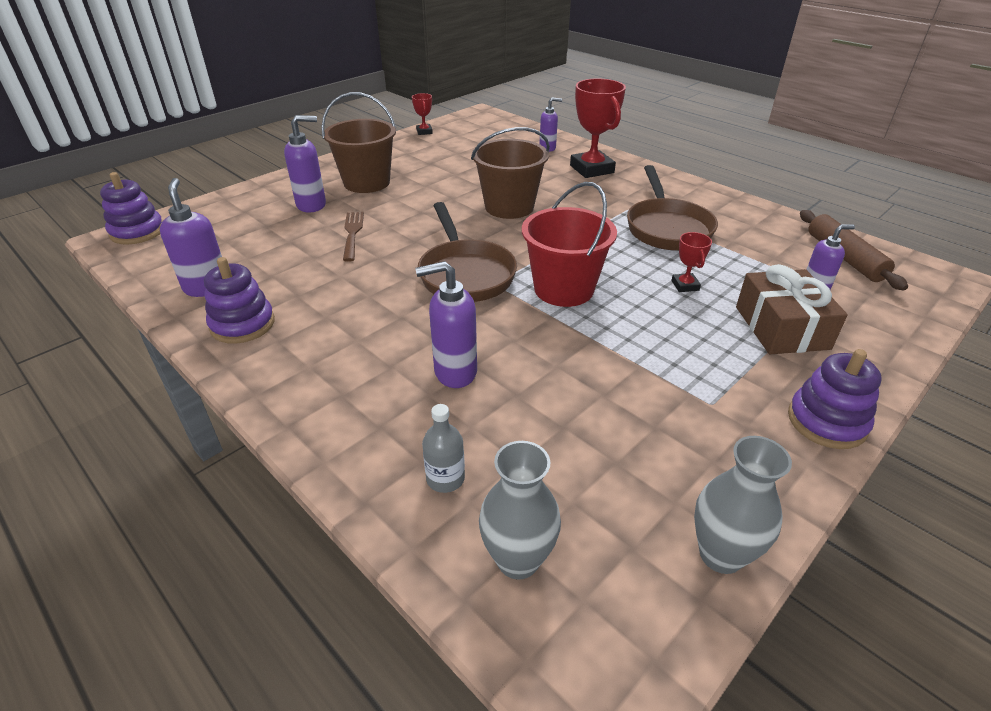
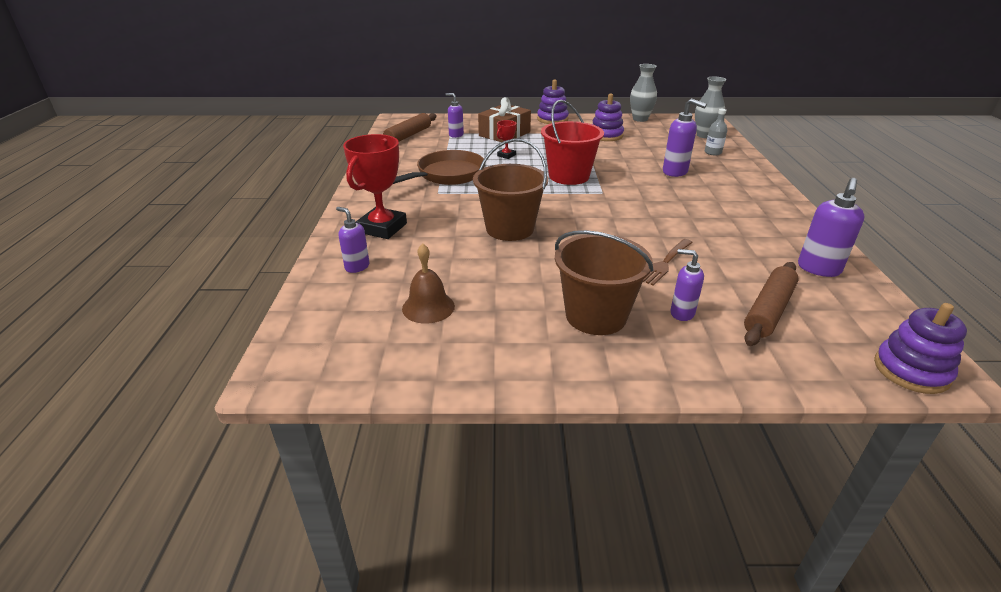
camera: 135 degrees left, 5 degrees down
purple stacking toy [204,257,275,344] -> purple stacking toy moved to [593,93,624,141]
purple soap dispenser [284,115,326,213] -> purple soap dispenser [670,249,704,321], size x0.65
red trophy [412,93,433,135] -> none
brown pan [418,202,517,302] -> none
none -> brown bell [402,243,455,323]
none -> brown rolling pin [744,262,799,346]

